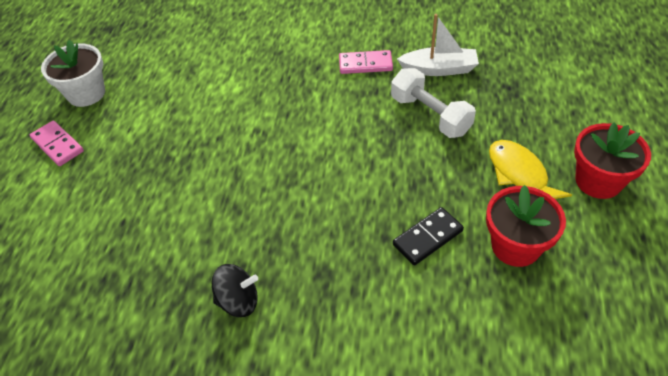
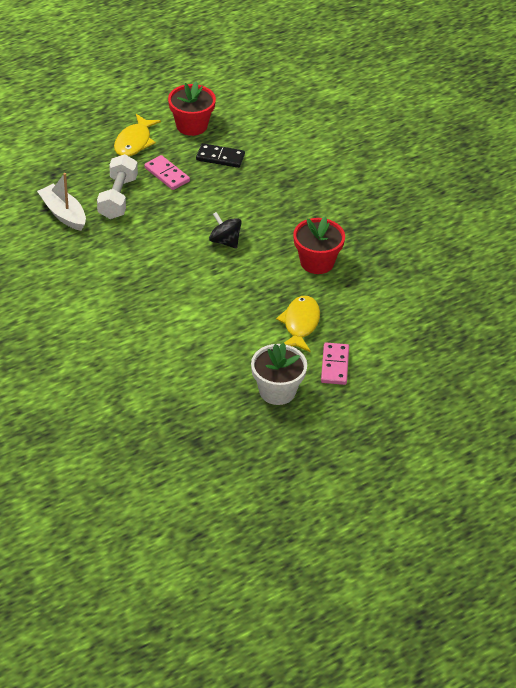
camera: 135 degrees left, 5 degrees down
black spinning top [212,264,258,317] -> black spinning top moved to [209,212,242,249]
pink domino [339,50,393,74] -> pink domino moved to [144,155,190,190]
red flower pot [574,122,651,199] -> red flower pot moved to [293,216,345,274]
none -> yellow fish [276,296,320,352]

